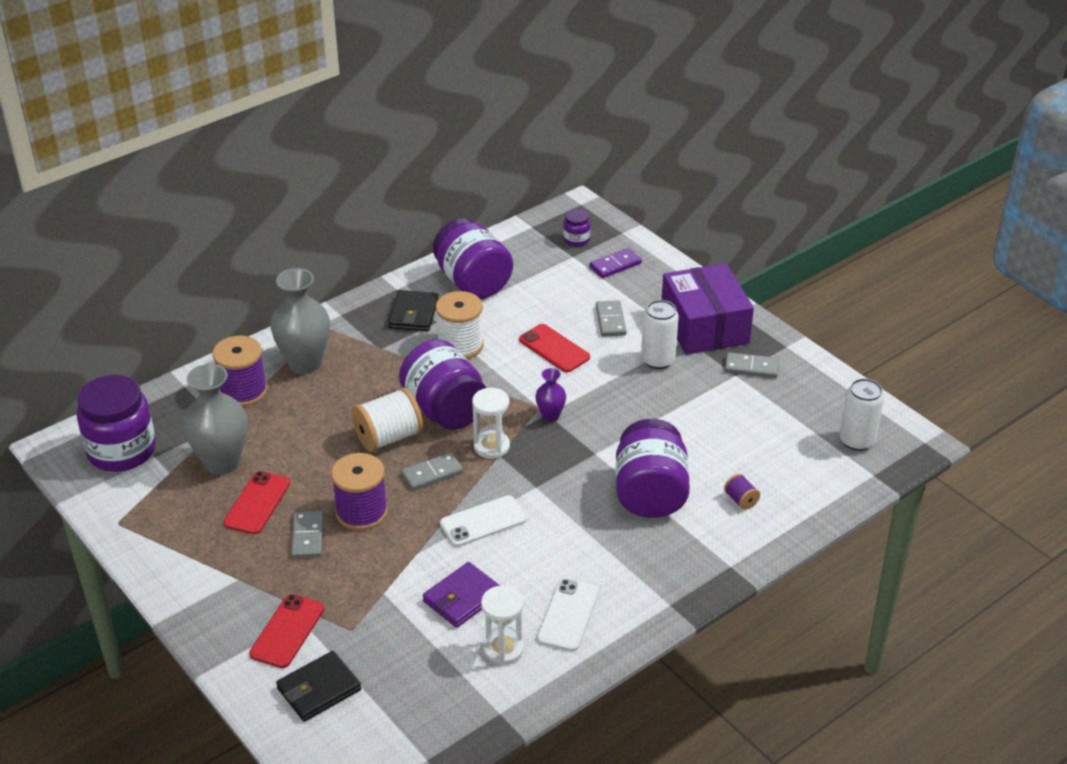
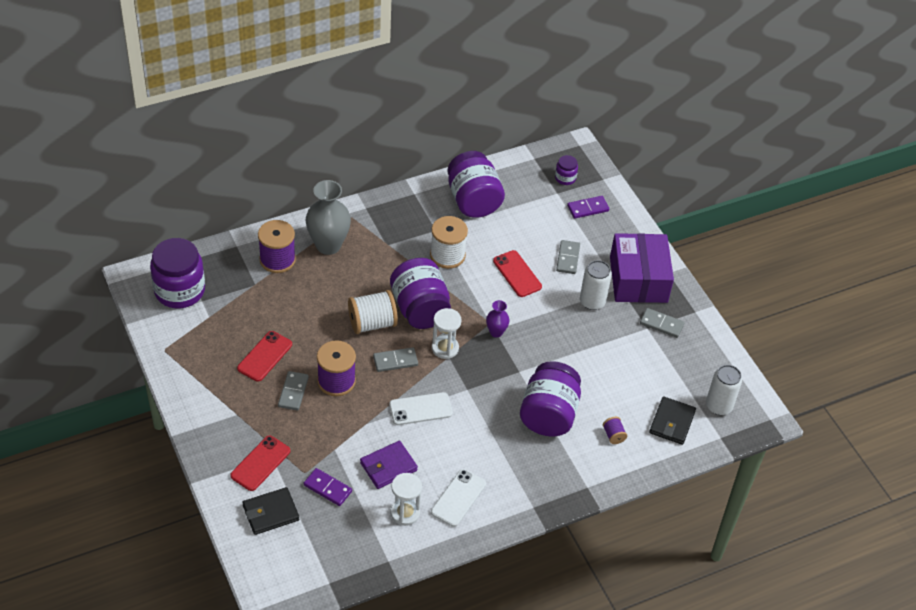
camera: 10 degrees right, 10 degrees up
grey vase [183,364,247,475] -> none
black wallet [388,290,438,331] -> black wallet moved to [649,396,696,445]
none -> purple domino [304,468,352,506]

